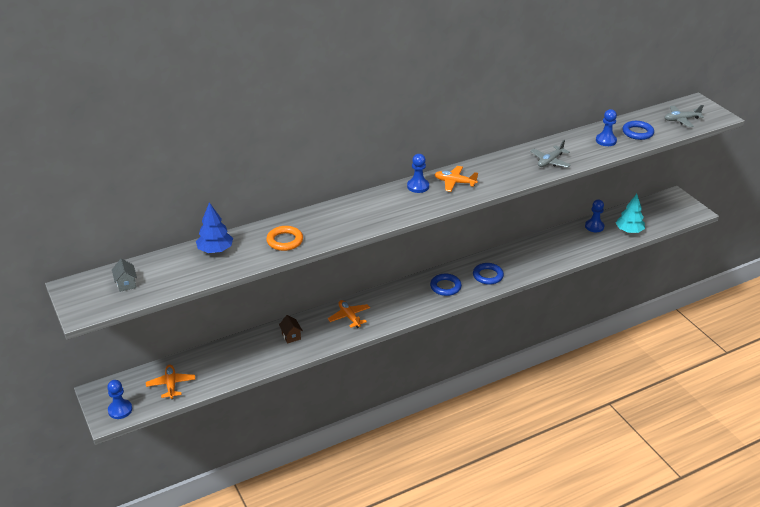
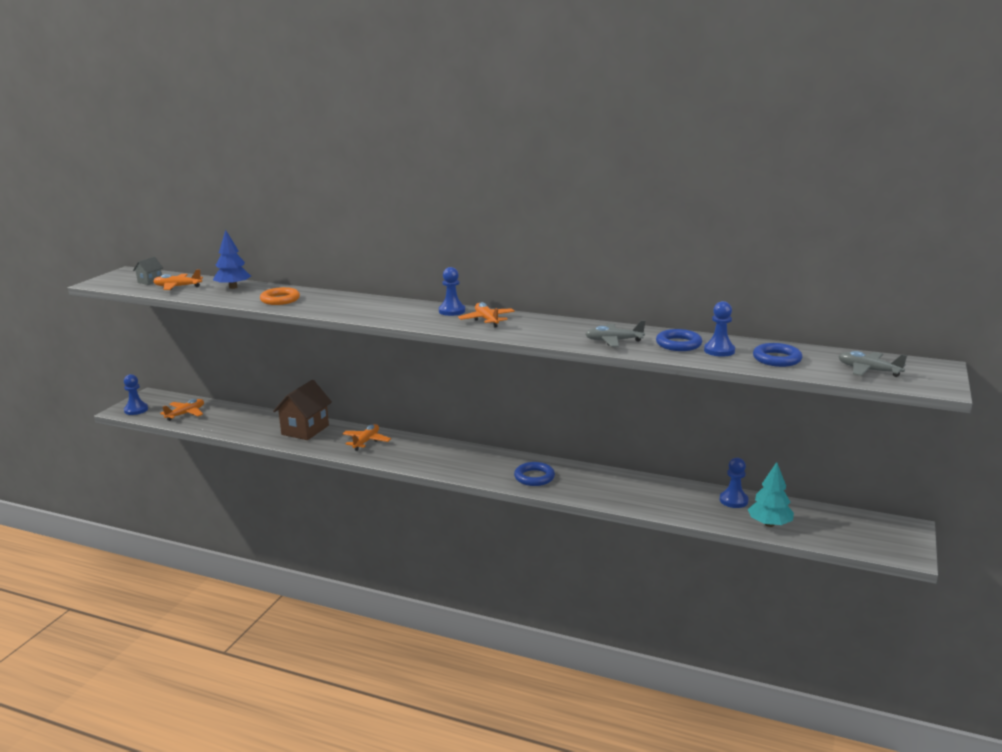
camera: 50 degrees right, 15 degrees down
brown house [279,315,303,343] -> brown house [273,380,332,440], size x2.02
blue ring [430,273,462,296] -> blue ring moved to [656,329,702,351]
none -> orange plane [153,270,203,290]

